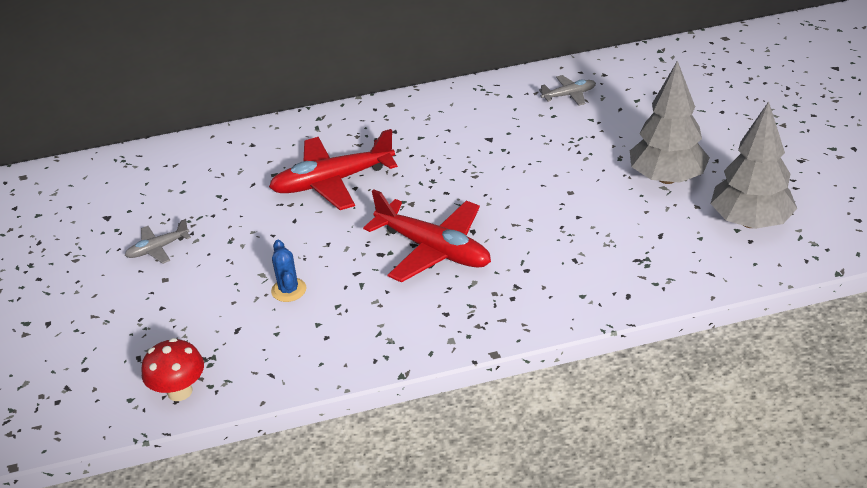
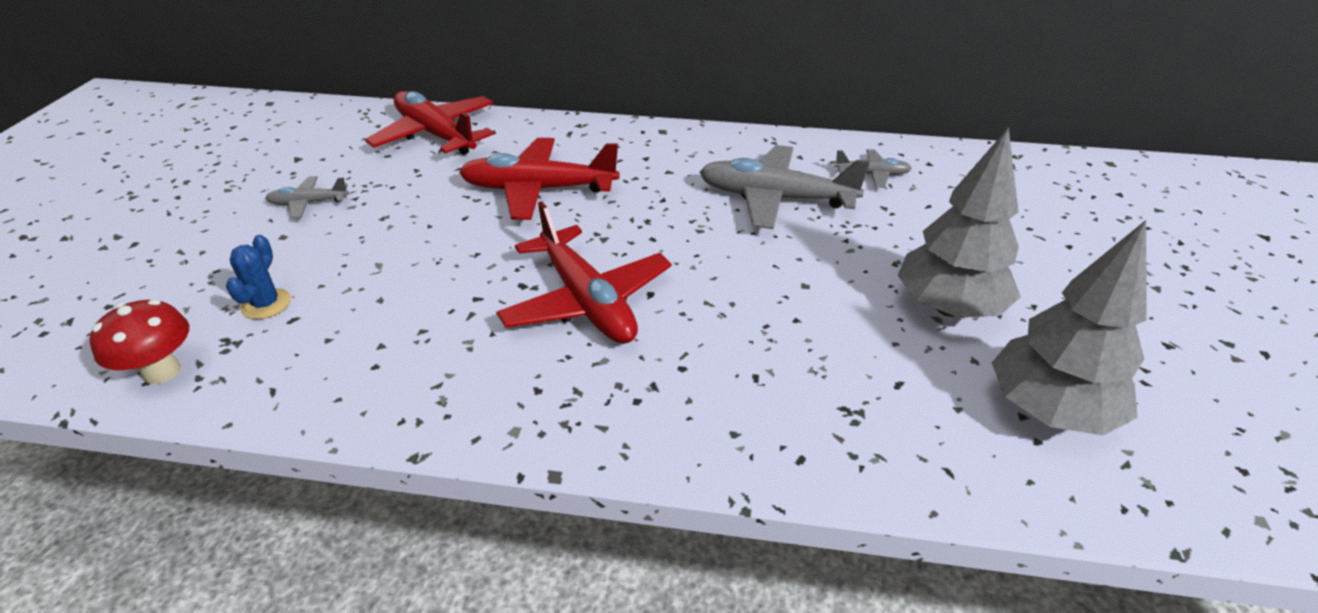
camera: 20 degrees right, 0 degrees up
blue cactus [271,240,306,302] -> blue cactus moved to [226,235,291,319]
none -> red plane [365,91,494,155]
none -> grey plane [700,145,870,229]

